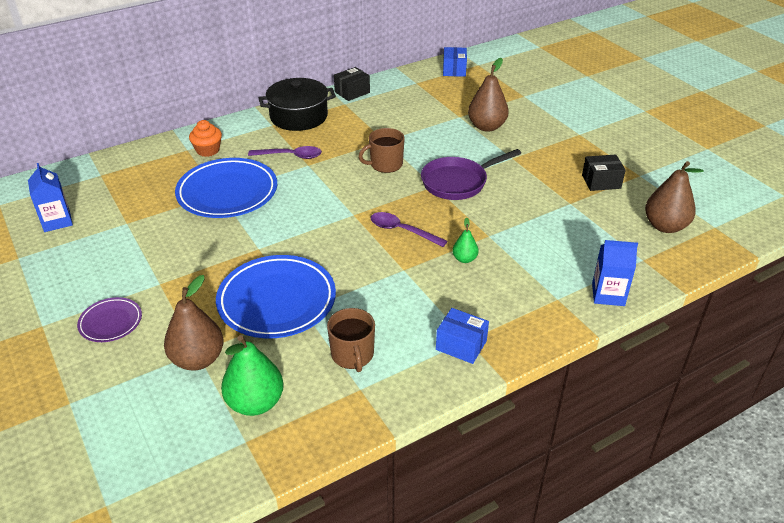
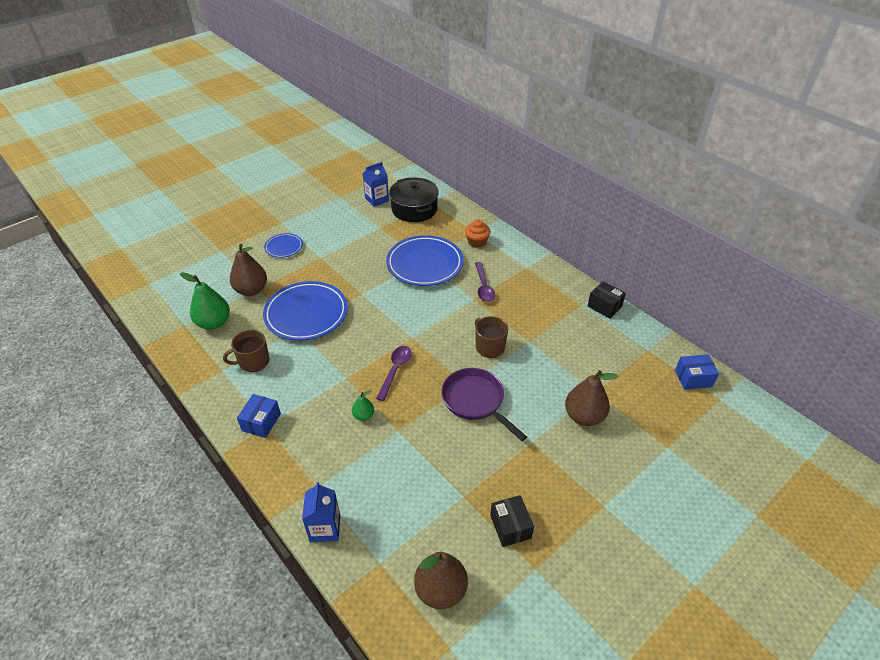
camera: 80 degrees right, 5 degrees up
purple plate [77,297,142,342] -> blue plate [264,233,303,258]
black pot [259,78,336,131] -> black pot moved to [389,178,439,222]

